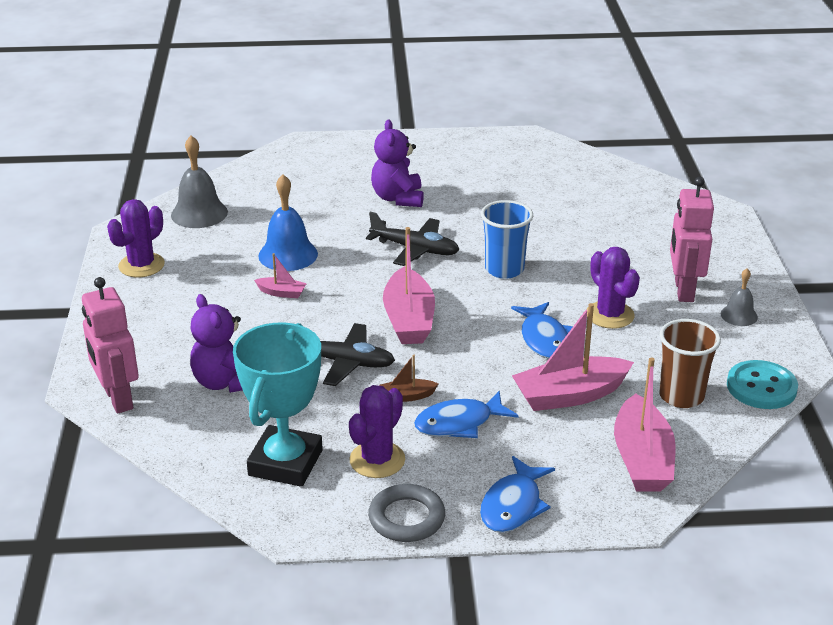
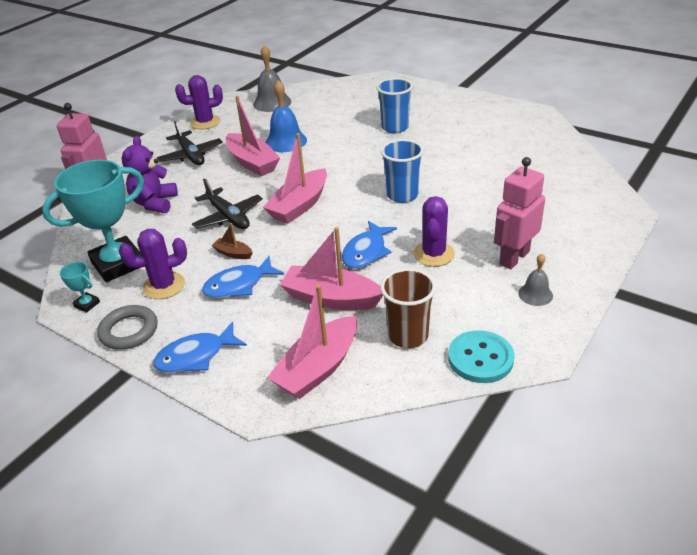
camera: 40 degrees right, 5 degrees up
pink boat [254,253,307,298] -> pink boat [226,96,280,176], size x2.12
black plane [366,212,460,266] -> black plane moved to [157,121,223,165]
purple teddy bear [371,119,424,207] -> blue cup [376,78,413,133]
blue fish [414,391,518,438] -> blue fish turned 45 degrees counterclockwise [202,256,284,298]
none -> turquoise trophy [60,262,100,313]

